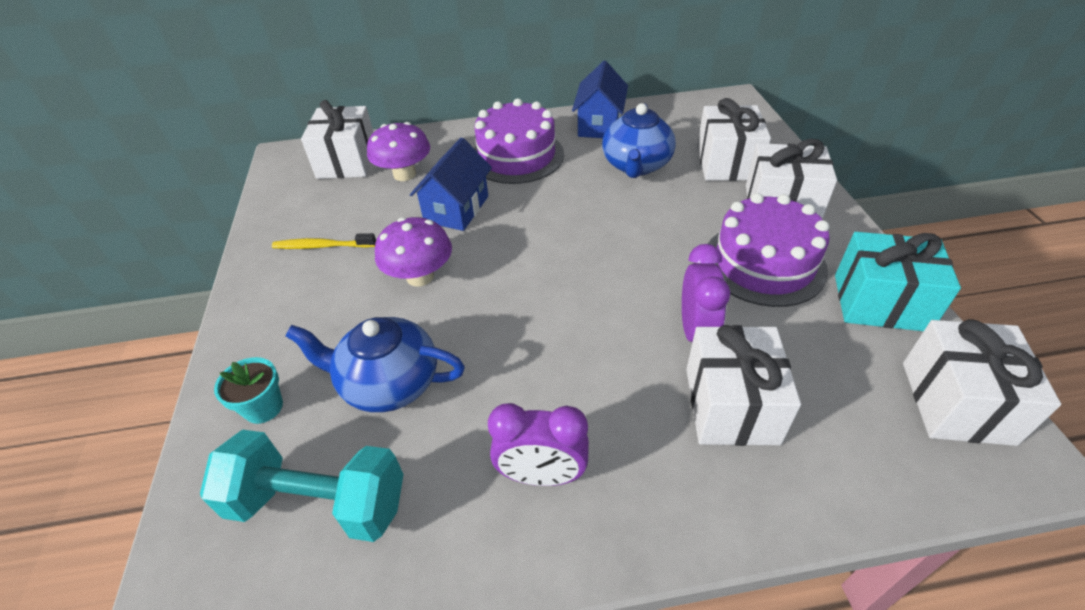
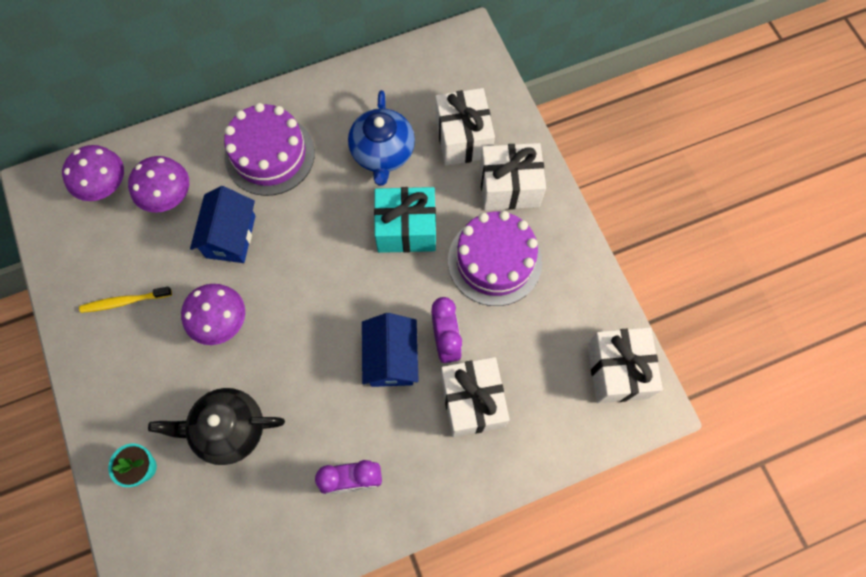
camera: 15 degrees left, 25 degrees up
turquoise dumbbell [200,430,404,542] -> none
blue teapot [285,317,465,412] -> black teapot [148,388,285,465]
white gift [301,100,373,179] -> purple mushroom [62,145,124,201]
blue house [572,61,628,138] -> blue house moved to [362,313,419,387]
turquoise gift [835,232,961,331] -> turquoise gift moved to [374,187,436,253]

